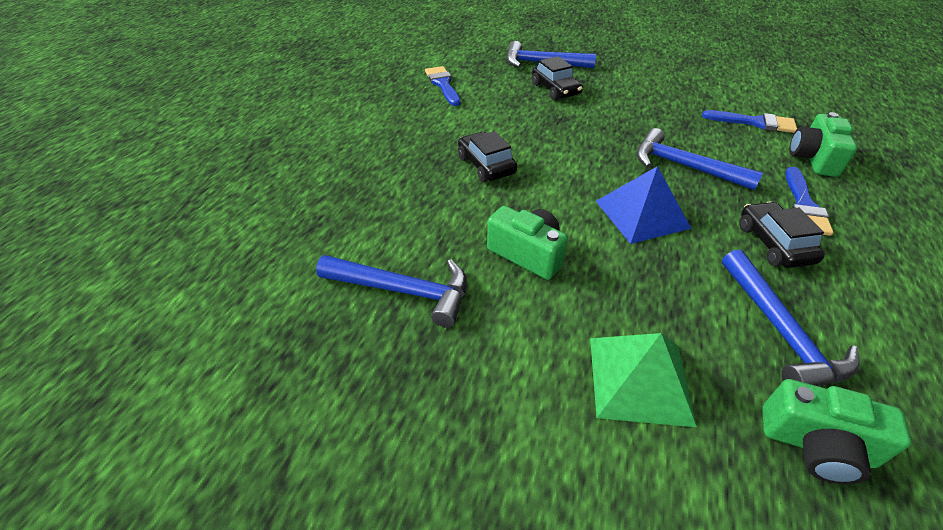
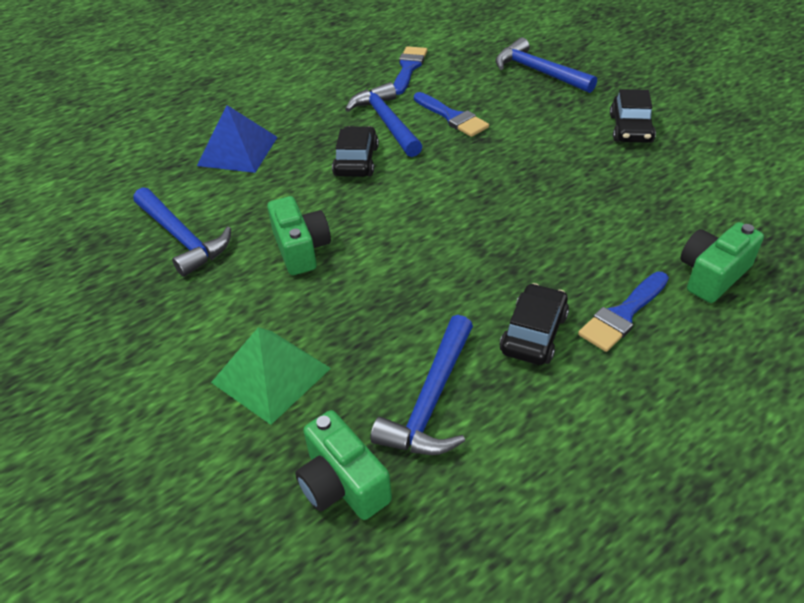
camera: 35 degrees right, 0 degrees up
black car [532,56,583,100] -> black car moved to [610,89,656,143]
blue pyramid [596,166,692,244] -> blue pyramid moved to [197,105,278,173]
blue hammer [637,128,763,190] -> blue hammer moved to [345,82,422,157]
blue brush [702,110,797,133] -> blue brush moved to [414,92,489,137]

